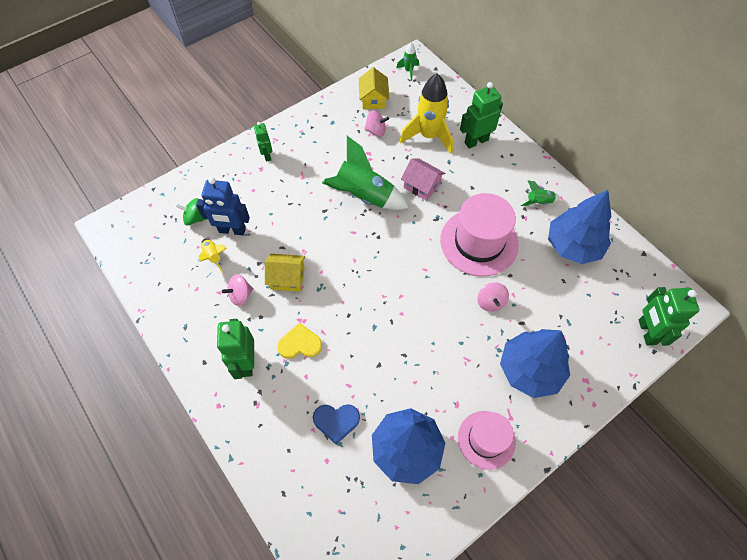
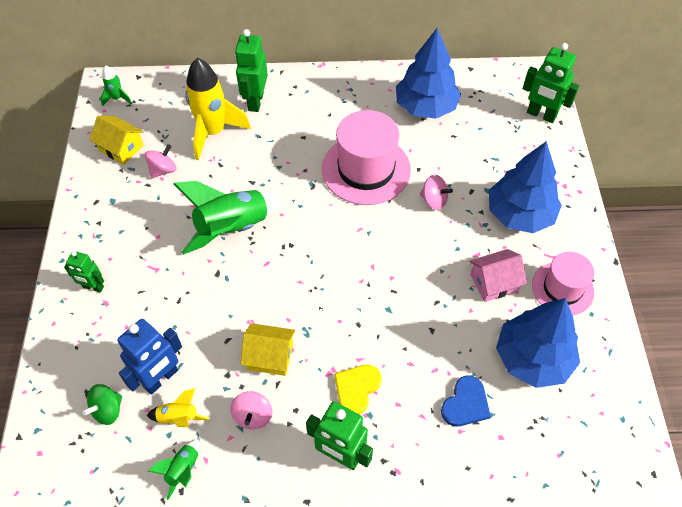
camera: 55 degrees left, 5 degrees down
yellow house [265,254,305,292] -> yellow house turned 60 degrees clockwise [241,323,295,376]
pink house [401,158,445,201] -> pink house moved to [469,249,527,302]
green rocket [520,180,560,206] -> green rocket moved to [148,439,200,500]

